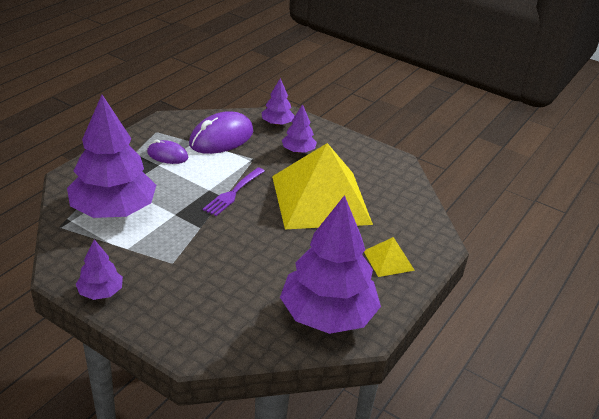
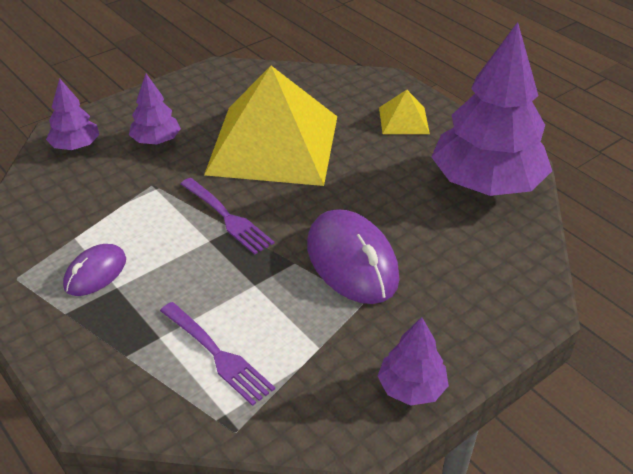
camera: 70 degrees left, 5 degrees up
purple tree [67,95,156,218] -> purple fork [160,302,275,406]
purple mouse [189,111,253,154] -> purple mouse moved to [307,209,400,304]

